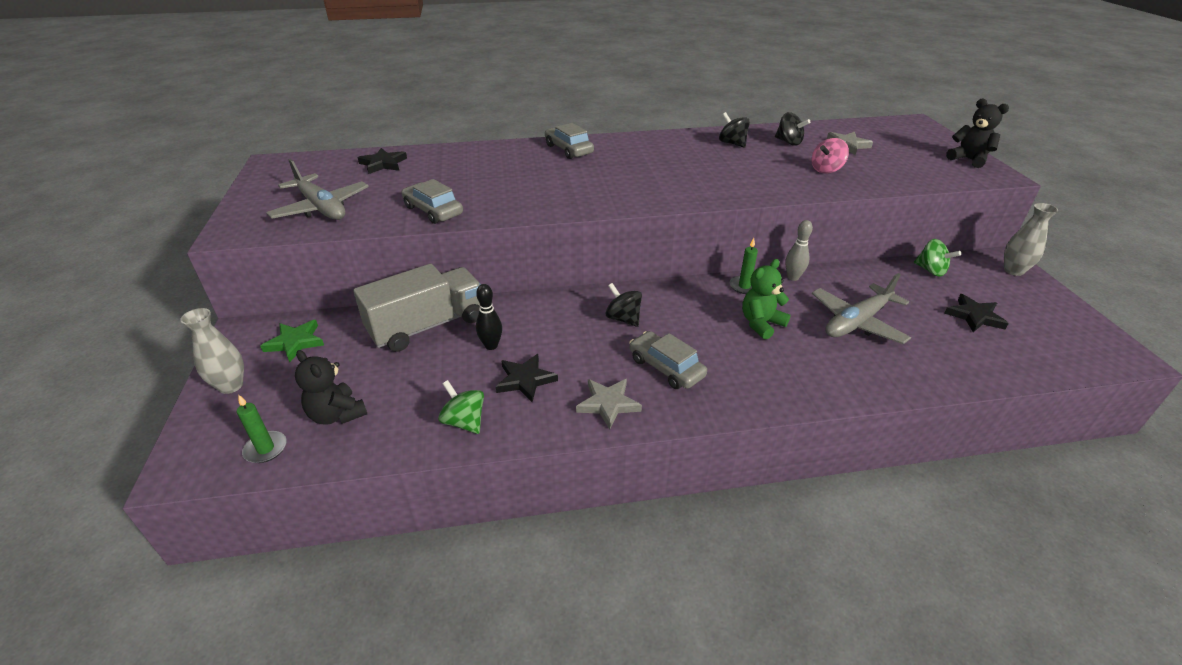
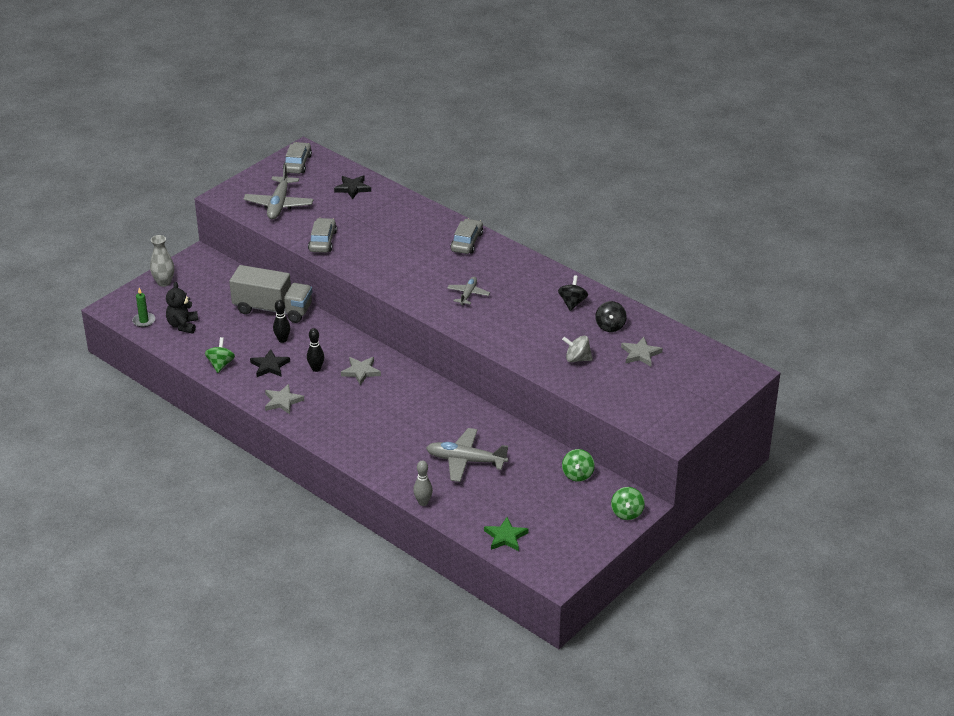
camera: 50 degrees right, 0 degrees up
green star [260,320,324,362] -> green star moved to [484,517,528,551]
black spinning top [605,283,642,327] -> grey star [341,357,381,385]
grey car [629,331,707,389] -> grey car moved to [283,142,312,174]
green candle [730,238,758,294] -> none
green teddy bear [742,259,791,340] -> none
grey bowling pin [785,220,813,281] -> grey bowling pin moved to [413,460,433,506]
pink spinning top [811,138,849,174] -> grey spinning top [562,336,593,362]
black star [944,294,1009,332] -> none
black teddy bear [946,99,1009,168] -> none
grey vase [1004,203,1058,276] -> green spinning top [611,487,645,520]
none -> black bowling pin [307,328,324,372]
none -> grey plane [447,277,490,305]

